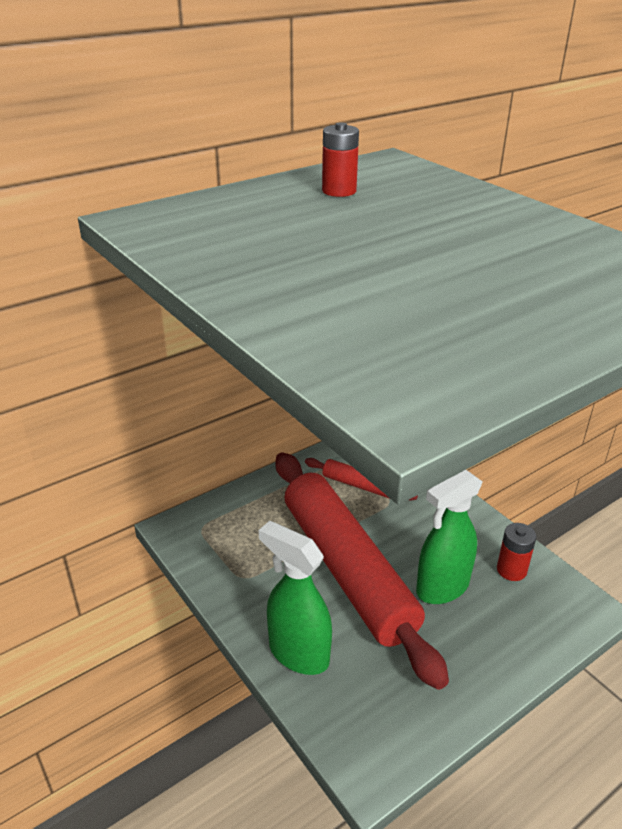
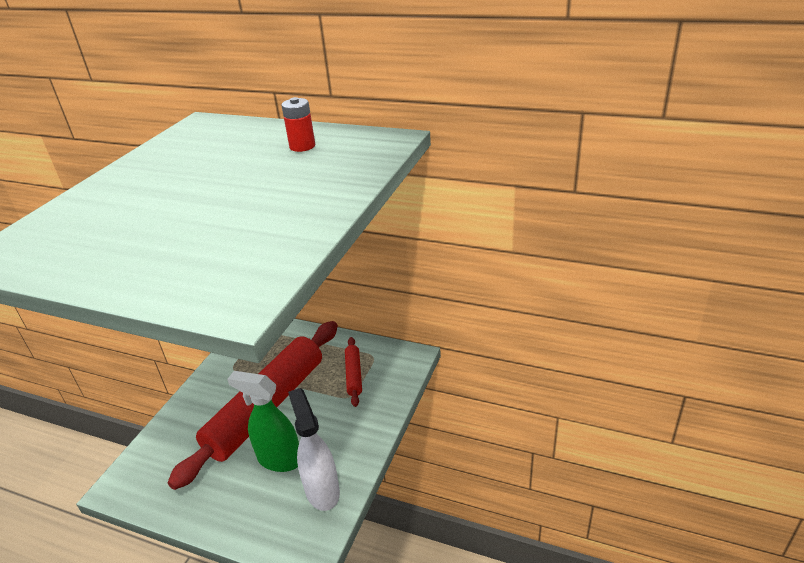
camera: 60 degrees right, 0 degrees up
green spray bottle [259,521,332,675] -> none
red battery [497,523,536,581] -> white spray bottle [288,388,340,511]

